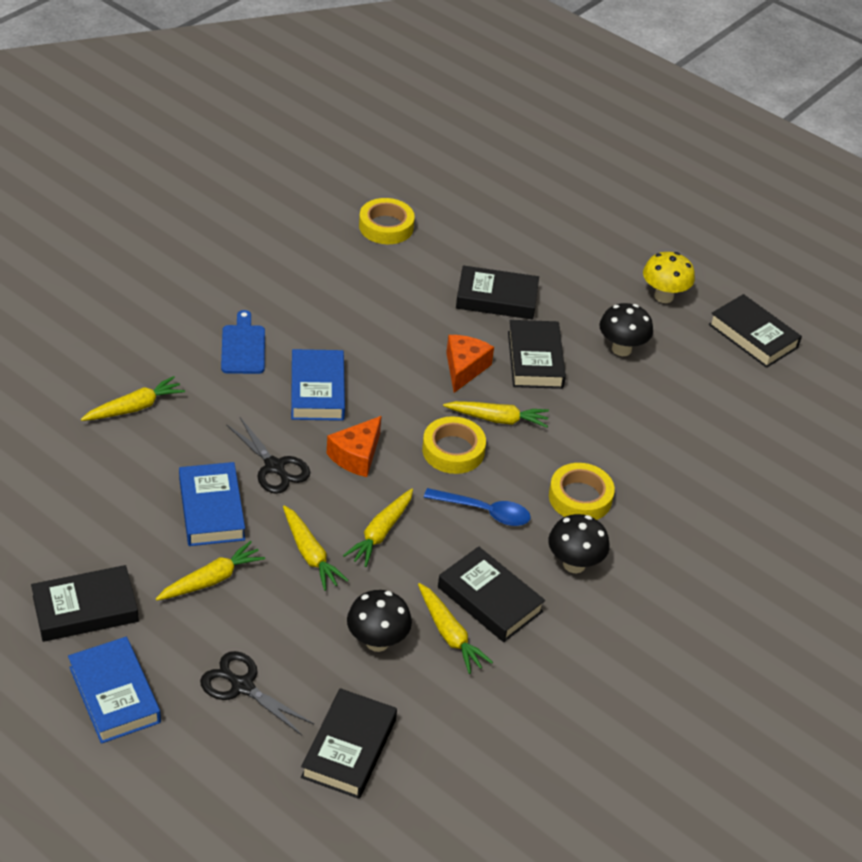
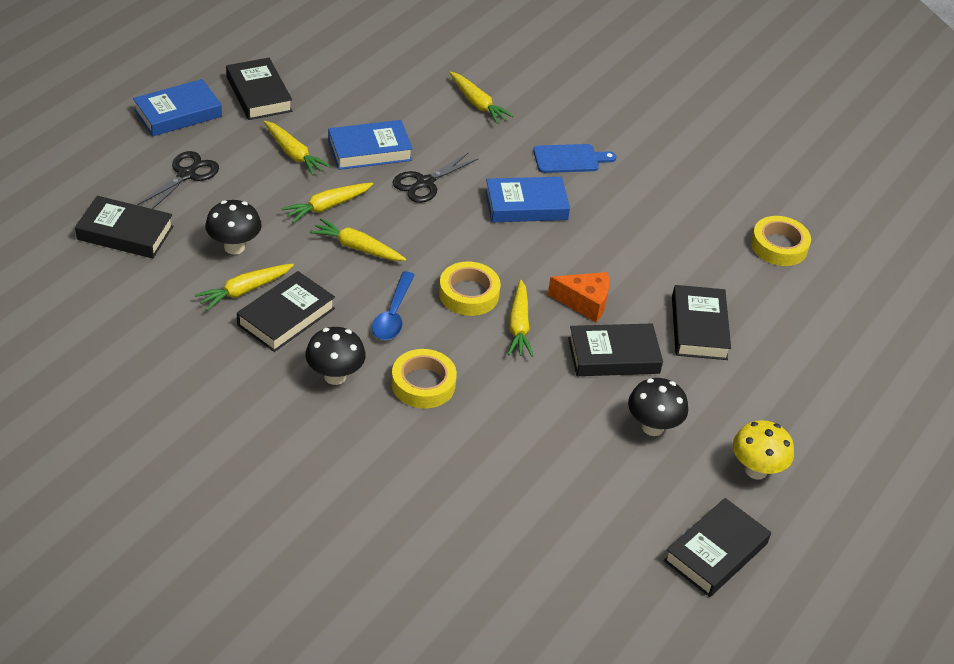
camera: 85 degrees right, 0 degrees up
orange cheese [327,416,382,477] -> none

